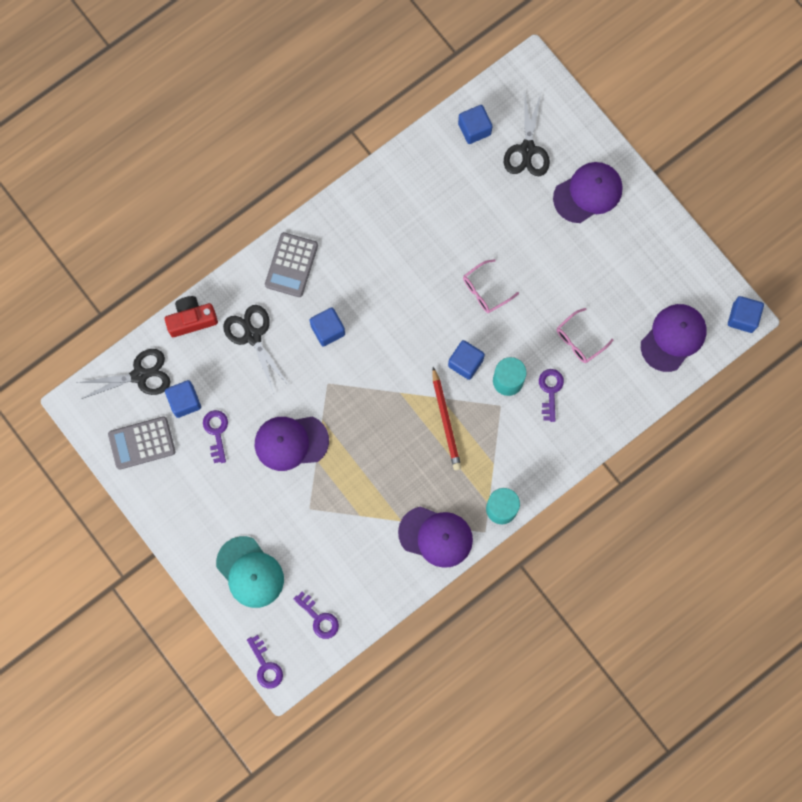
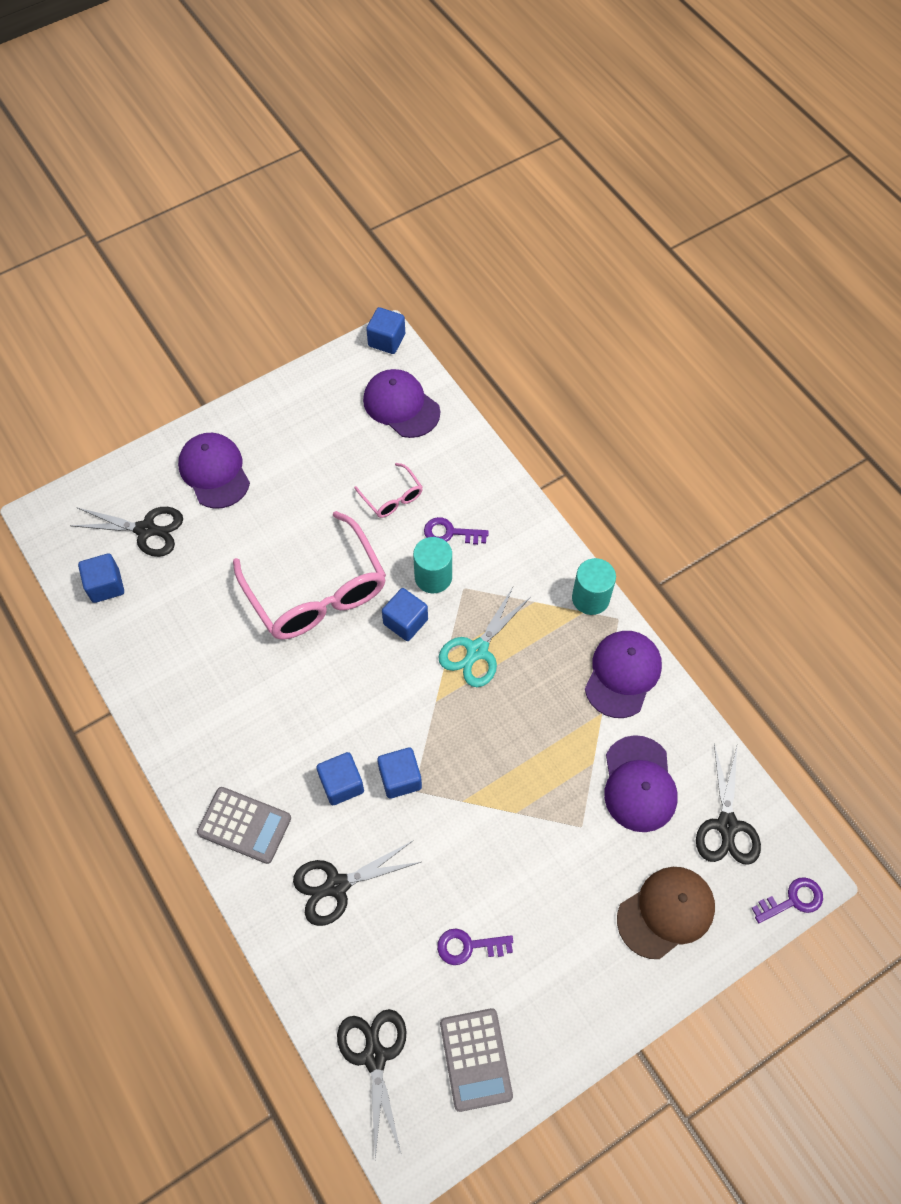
camera: 85 degrees left, 15 degrees down
red camera [165,296,218,337] -> none
blue cube [165,380,201,418] -> blue cube moved to [377,747,422,799]
turquoise cap [216,536,284,608] -> brown cap [617,867,715,959]
purple cap [255,417,329,471] -> purple cap moved to [604,735,678,832]
purple key [293,591,339,639] -> black scissors [696,744,761,865]
red pencil [432,367,461,470] -> turquoise scissors [438,587,531,687]
pink glasses [463,259,519,313] -> pink glasses [233,511,386,640], size x2.21

